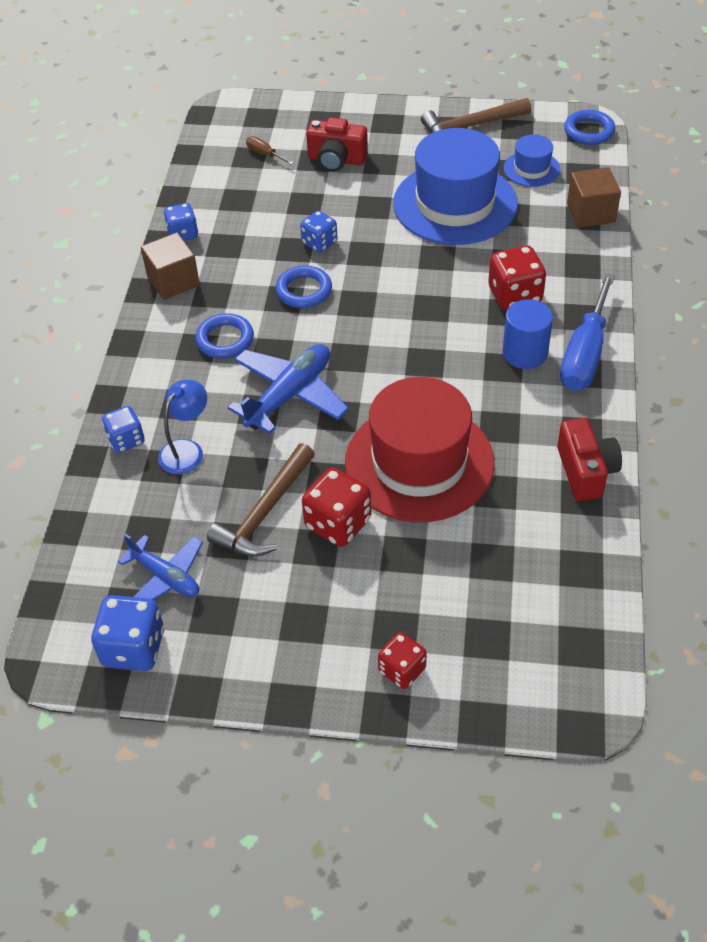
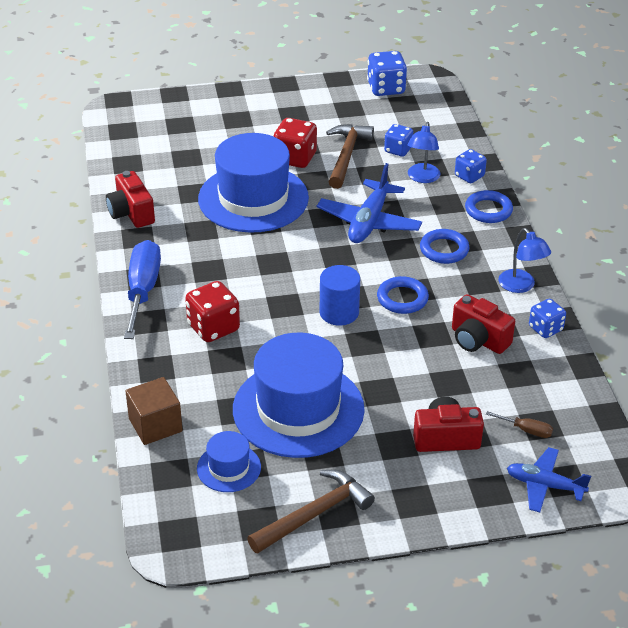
camera: 160 degrees right, 10 degrees down
blue plane [118,533,203,600] -> blue plane moved to [507,447,591,512]
brown cube [141,232,200,300] -> blue lamp [498,228,551,293]
blue dice [300,211,337,253] -> blue dice moved to [384,124,413,157]
red hat [345,377,495,522] -> blue hat [198,133,309,233]
red dice [378,632,427,689] -> none
blue cylinder [503,299,553,369] -> blue cylinder moved to [320,265,360,326]
blue ring [564,110,615,145] -> blue ring moved to [465,190,513,223]
none -> red camera [452,294,515,354]

